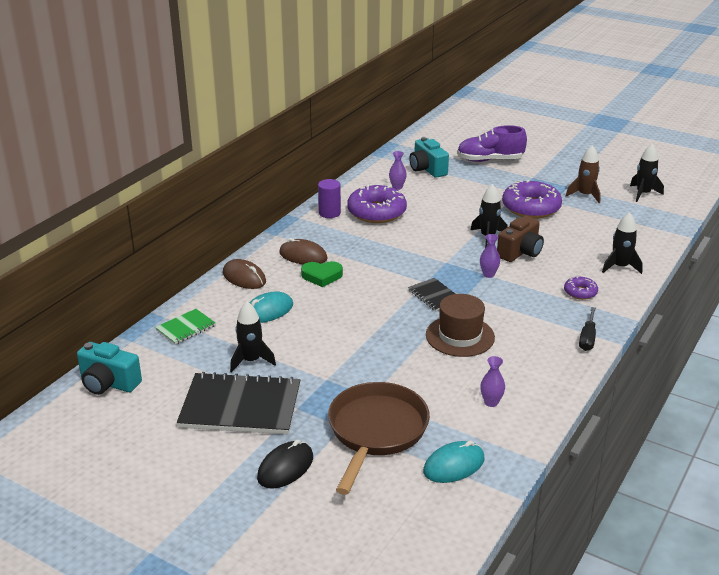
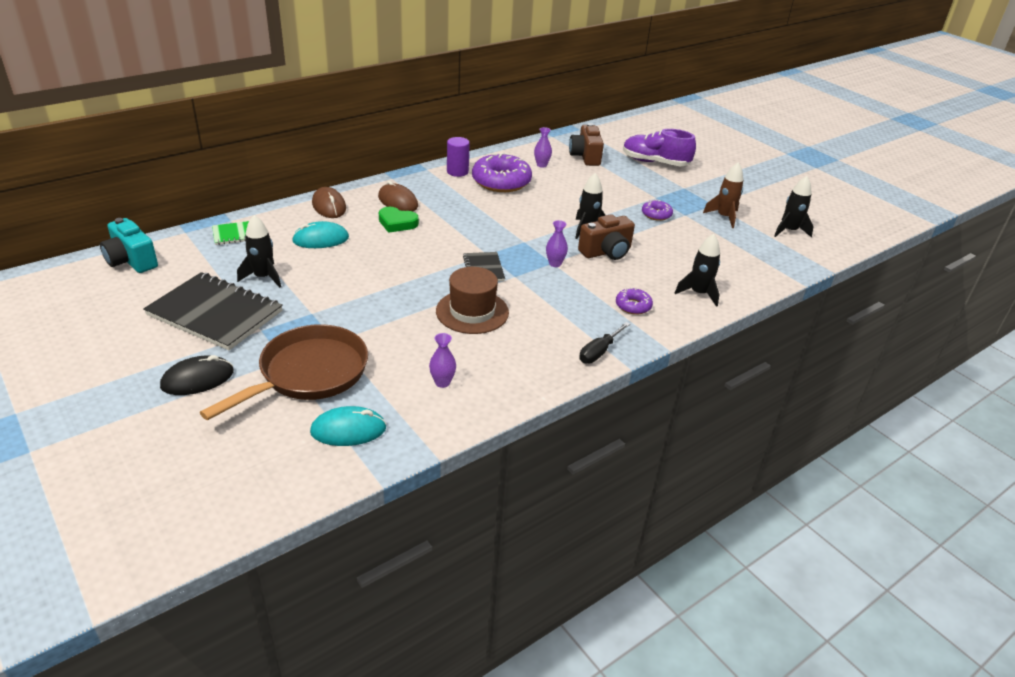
camera: 20 degrees right, 5 degrees up
turquoise camera [409,137,449,178] -> brown camera [569,123,604,166]
purple donut [502,180,562,219] -> purple donut [642,199,673,221], size x0.49

